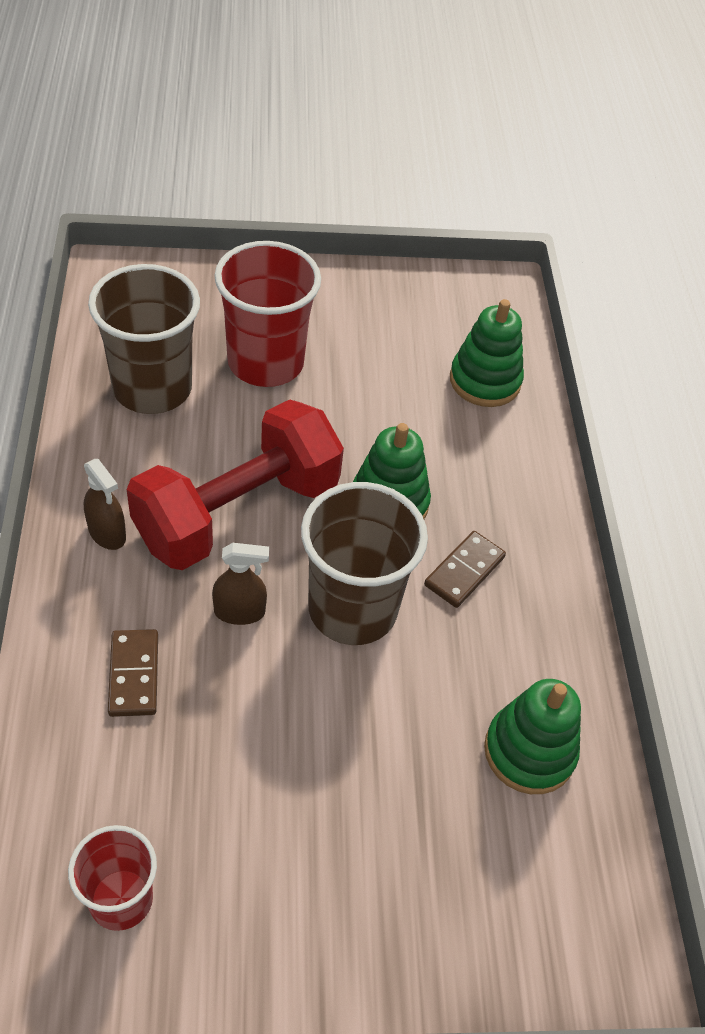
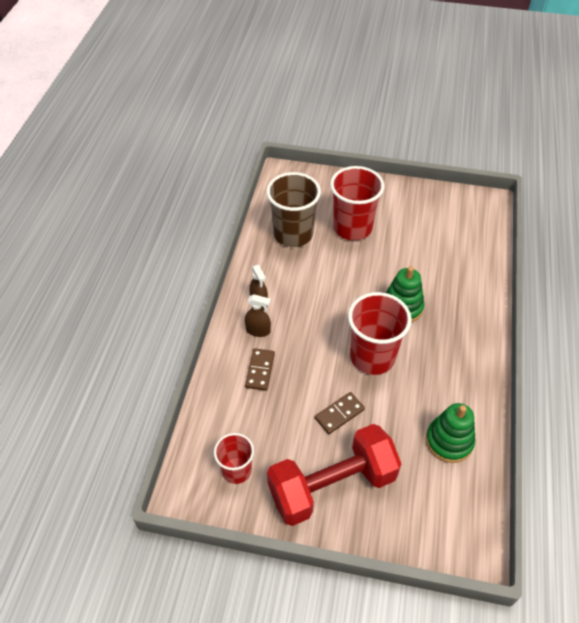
camera: 20 degrees right, 0 degrees up
red dumbbell [127,399,344,570] -> red dumbbell moved to [267,424,401,526]
brown spray bottle [212,543,269,625] -> brown spray bottle moved to [245,294,271,337]
brown cup [301,482,428,645] -> red cup [348,292,412,375]
brown domino [424,531,506,608] -> brown domino moved to [315,392,365,434]
green stacking toy [450,299,524,407] -> none

